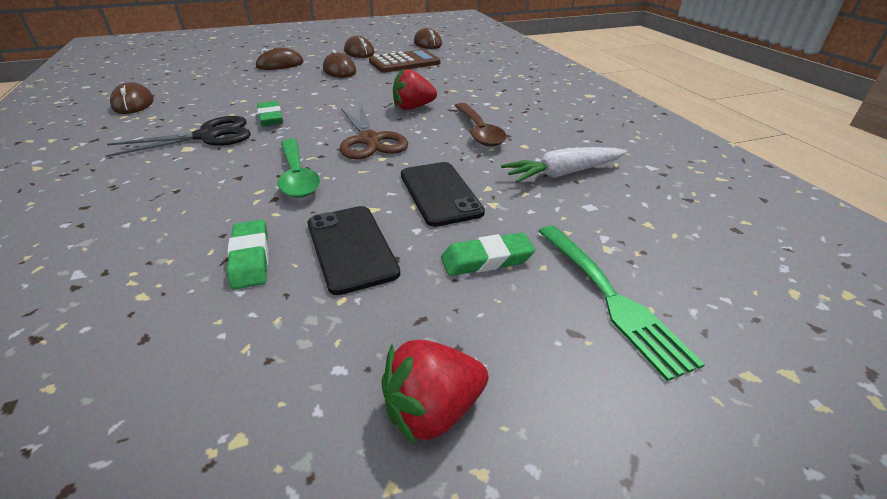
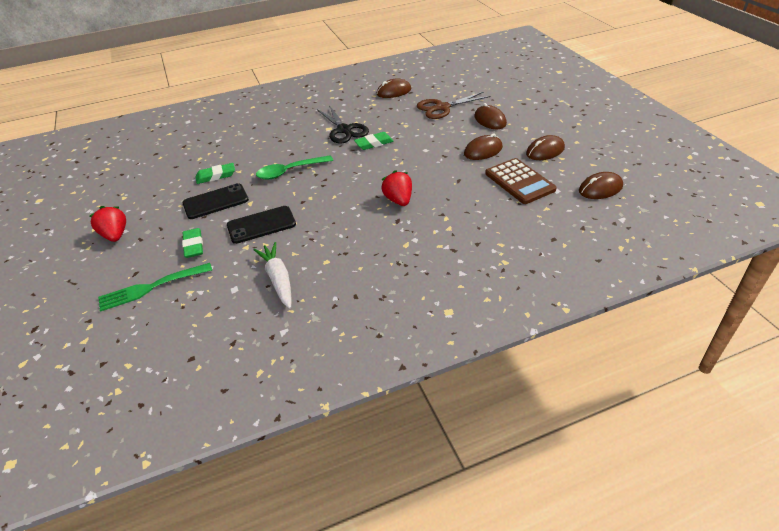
camera: 90 degrees right, 5 degrees up
brown scissors [340,105,408,159] -> brown scissors moved to [417,92,491,119]
brown spoon [455,103,507,147] -> none

